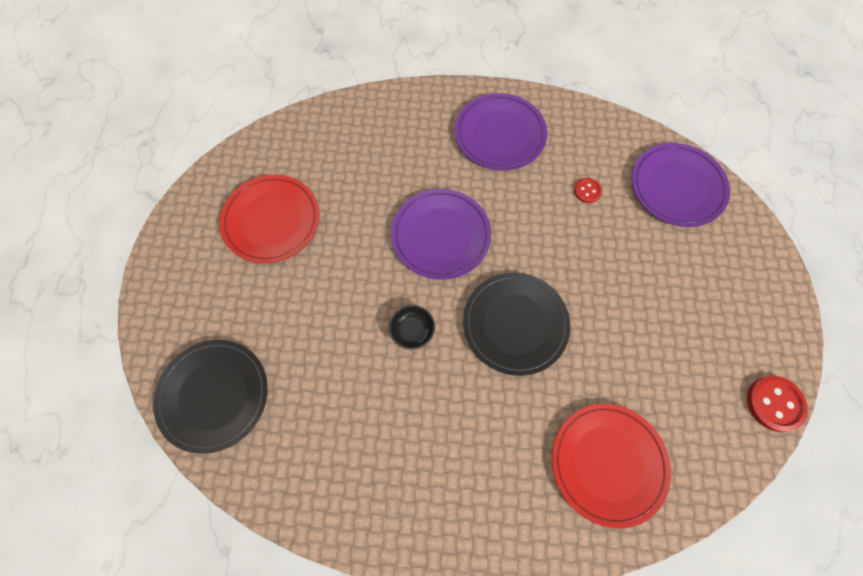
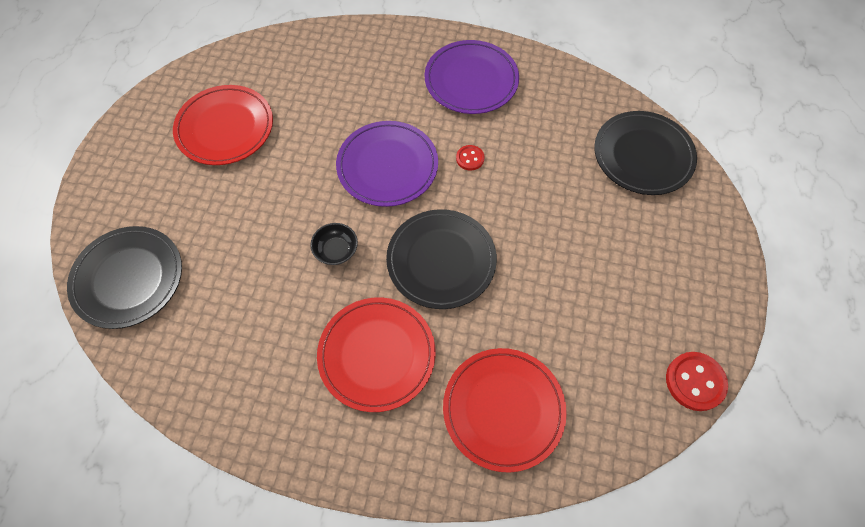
camera: 10 degrees right, 5 degrees down
red button [574,178,602,203] -> red button moved to [456,145,484,171]
purple plate [632,143,730,227] -> black plate [594,111,697,195]
none -> red plate [317,297,436,412]

